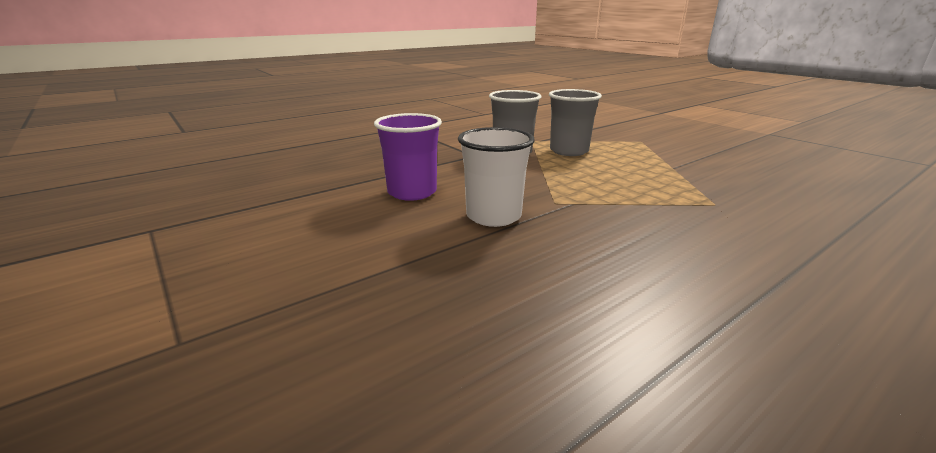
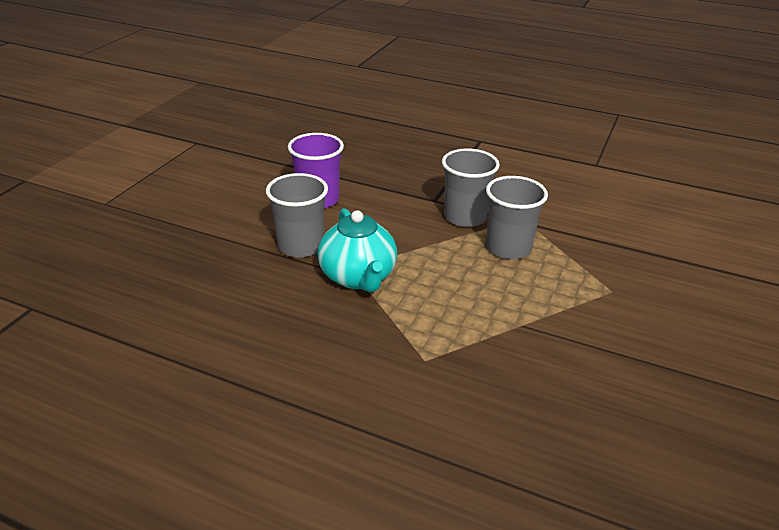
camera: 60 degrees right, 10 degrees up
white cup [458,127,535,227] -> grey cup [266,173,328,258]
none -> turquoise teapot [318,208,397,292]

